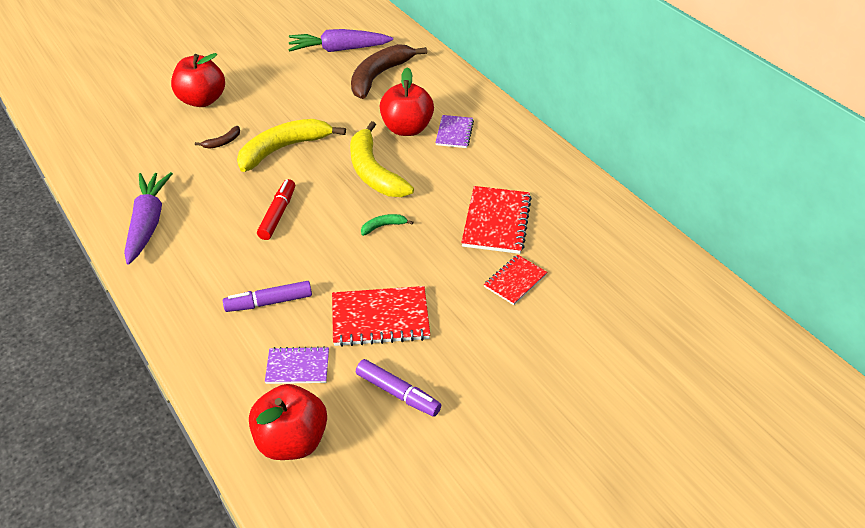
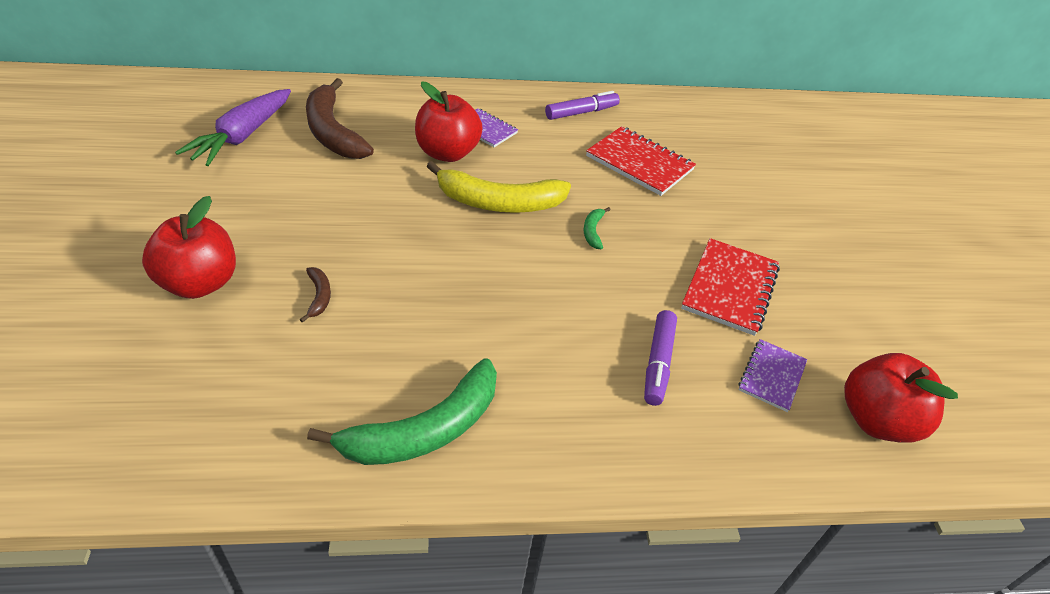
camera: 65 degrees left, 0 degrees up
purple carrot [124,172,173,265] -> green banana [307,358,497,465]
yellow banana [237,119,346,172] -> none
red marker [257,179,295,240] -> none
purple marker [356,359,441,417] -> purple marker moved to [545,91,620,120]
red notebook [484,254,547,305] -> none

